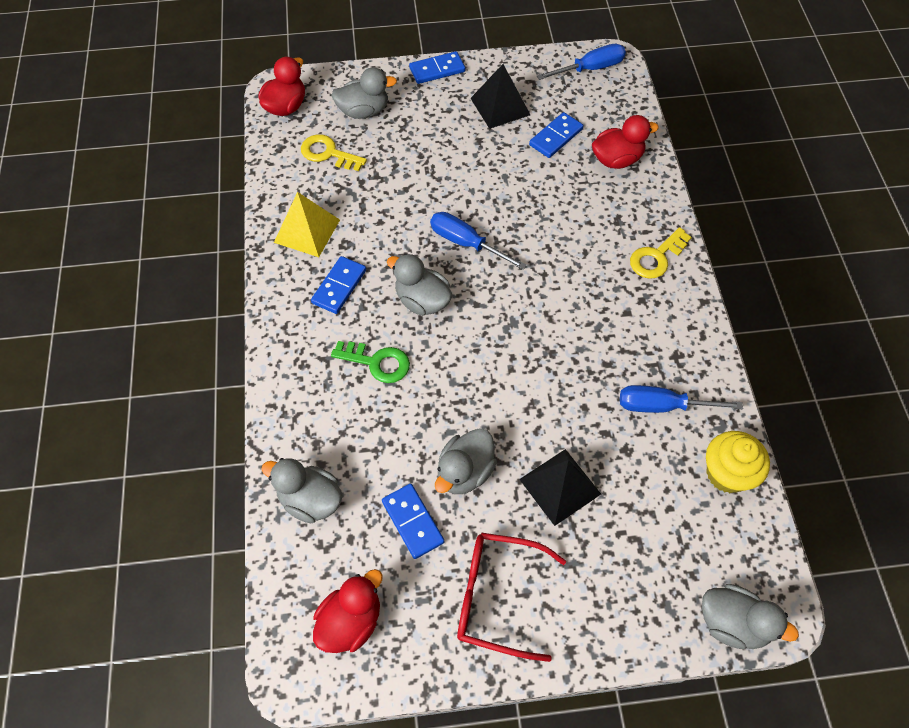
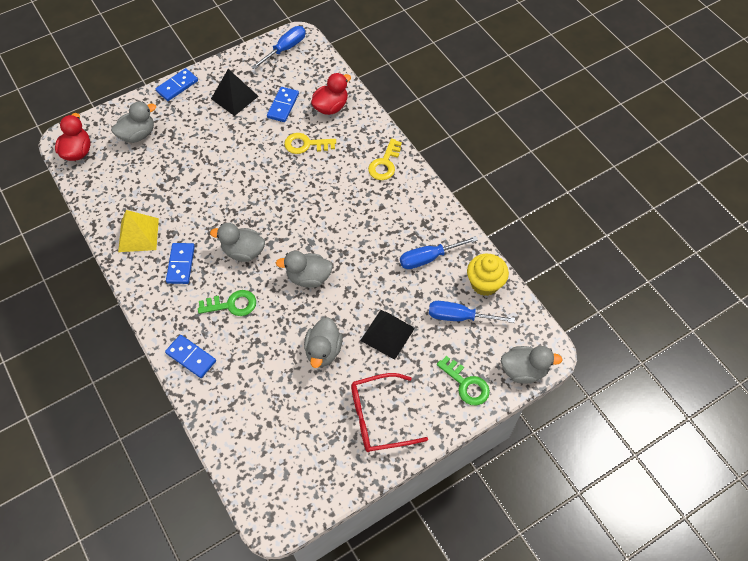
camera: 25 degrees left, 0 degrees up
grey duck [261,458,342,523] -> grey duck moved to [276,251,333,288]
yellow key [301,134,367,171] -> yellow key moved to [284,133,336,154]
red duck [313,569,383,653] -> none
blue domino [382,484,444,559] -> blue domino moved to [165,335,216,378]
blue screwdriver [430,212,527,270] -> blue screwdriver moved to [429,301,515,323]
none -> green key [437,356,490,405]

